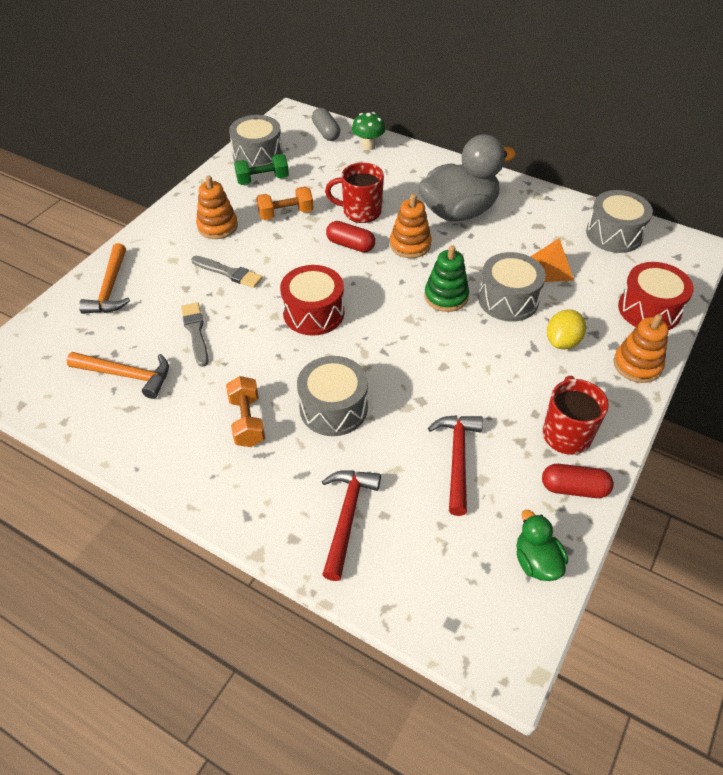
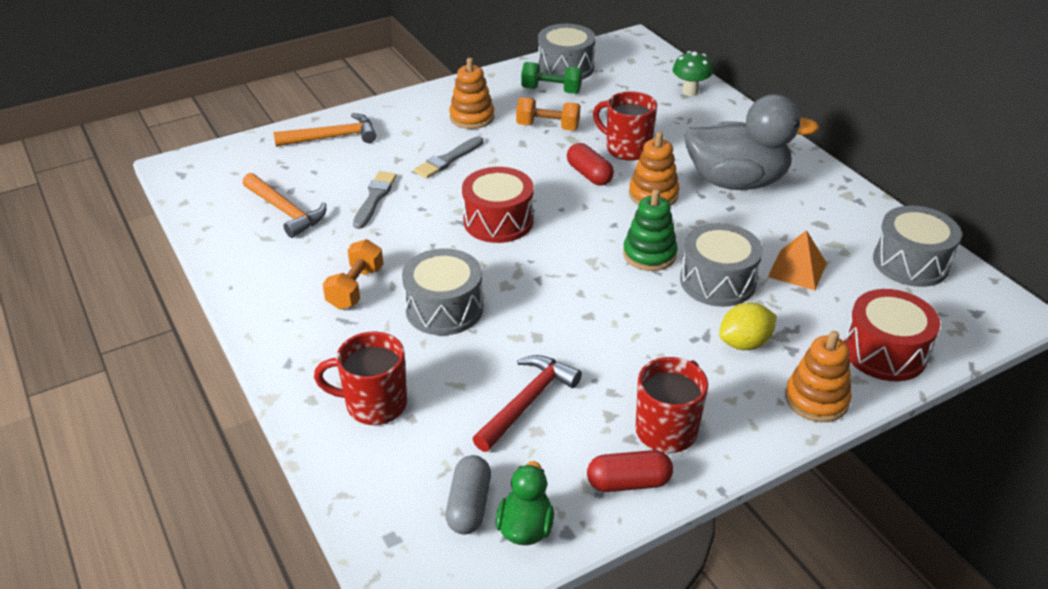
camera: 30 degrees right, 10 degrees down
orange hammer [79,243,130,314] -> orange hammer turned 135 degrees counterclockwise [273,113,376,147]
grey brush [191,256,263,288] -> grey brush turned 75 degrees clockwise [414,136,484,179]
grey capsule [312,108,340,141] -> grey capsule moved to [445,455,491,534]
red hammer [322,470,381,581] -> red mug [314,332,407,425]
red capsule [542,464,614,498] -> red capsule turned 45 degrees counterclockwise [587,450,673,492]

